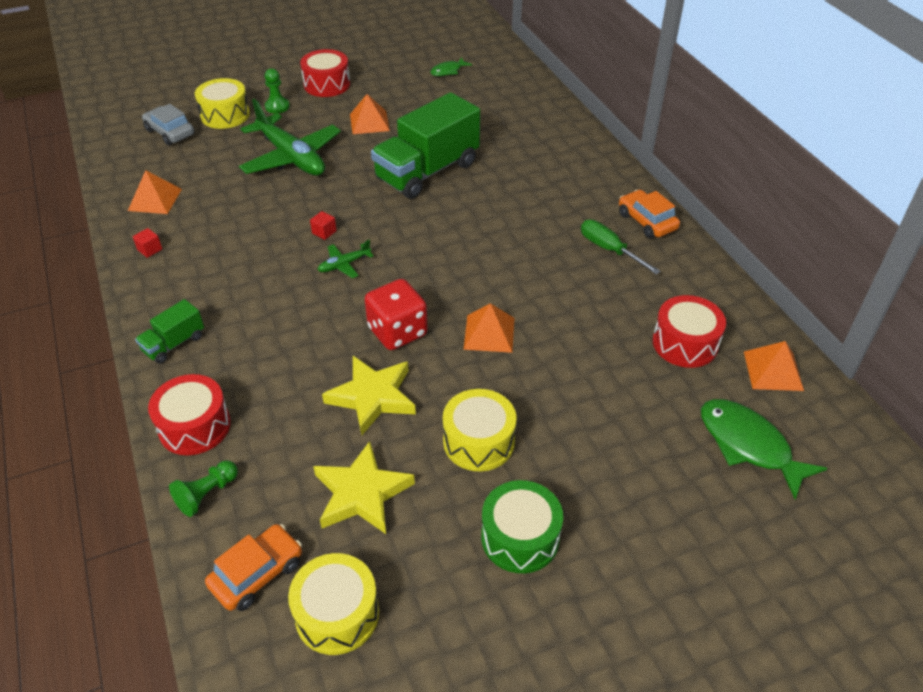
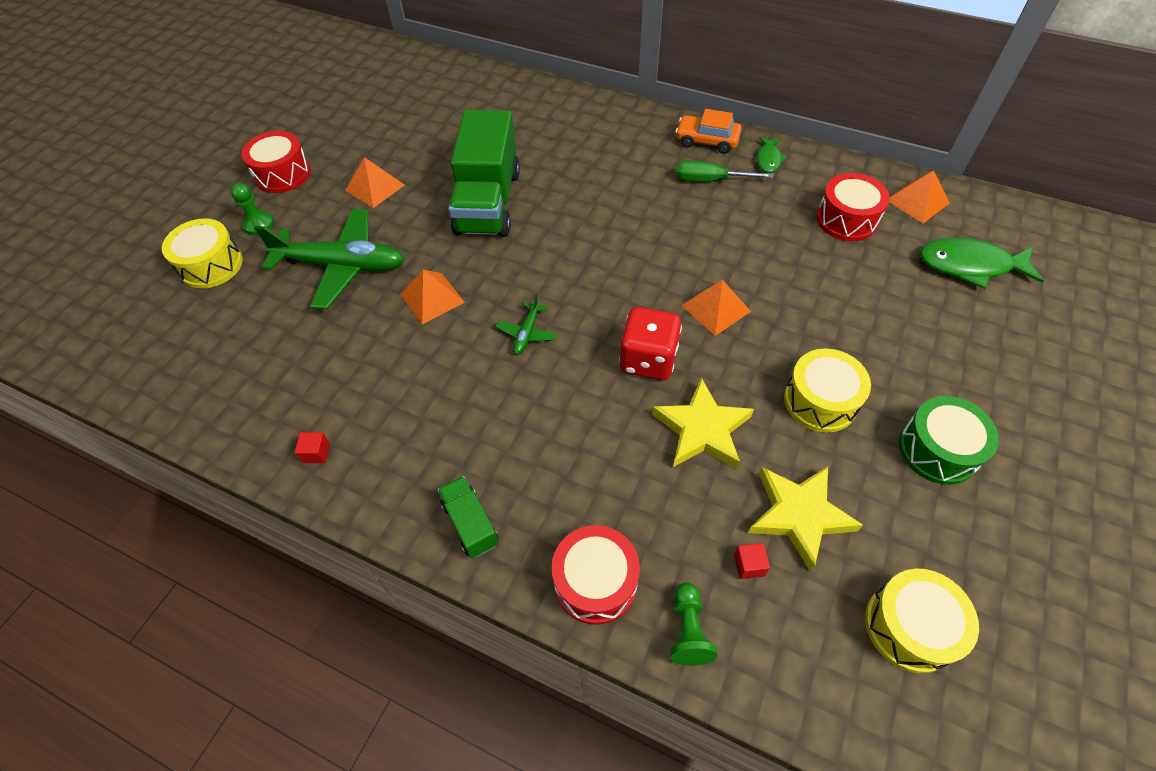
camera: 40 degrees left, 10 degrees up
orange pyramid [128,170,182,214] -> orange pyramid moved to [400,270,465,325]
green truck [135,299,204,364] -> green truck turned 150 degrees clockwise [438,476,499,558]
grey car [142,104,195,146] -> none
orange car [205,524,302,611] -> none
red cube [310,211,337,240] -> red cube moved to [734,543,770,579]
green fish [430,57,472,76] -> green fish moved to [757,137,787,173]

